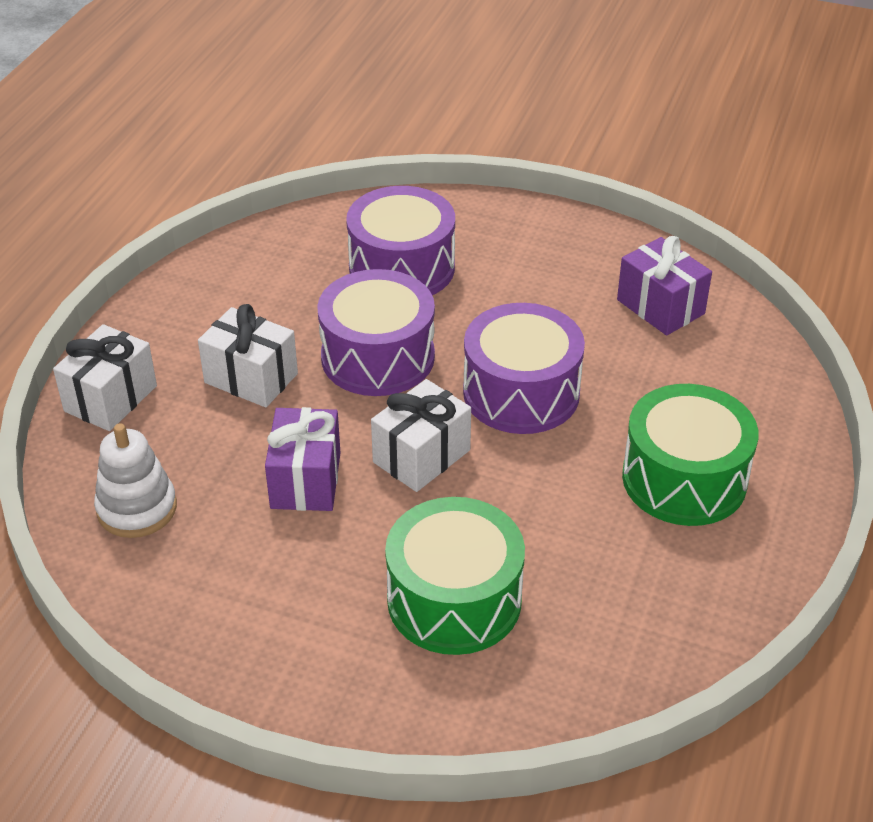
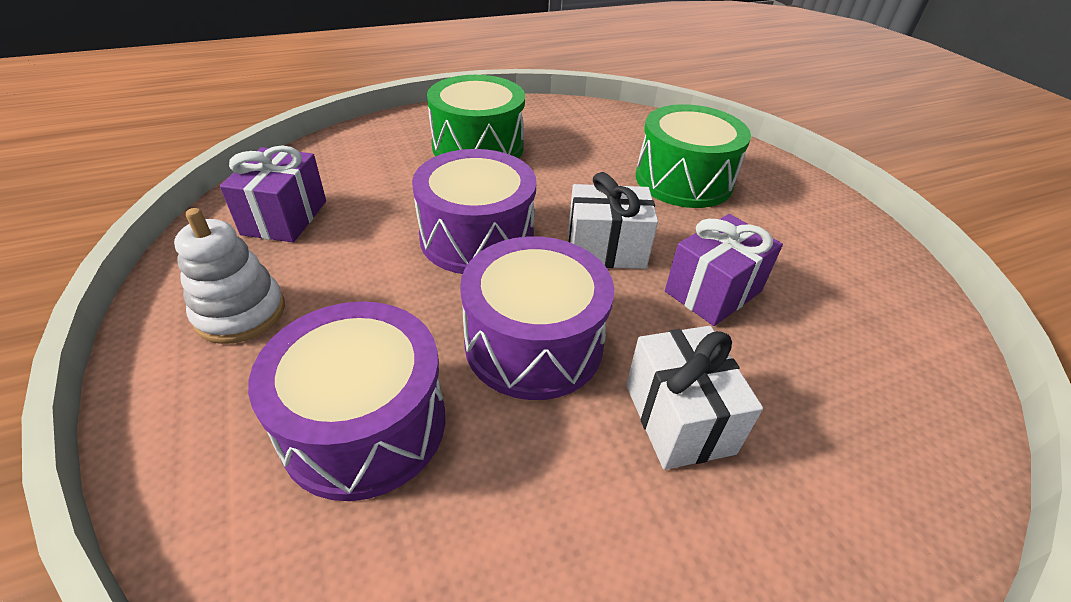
camera: 135 degrees left, 0 degrees up
white gift [53,324,157,431] -> none
white stacking toy [94,423,177,538] -> white stacking toy moved to [174,208,285,344]

